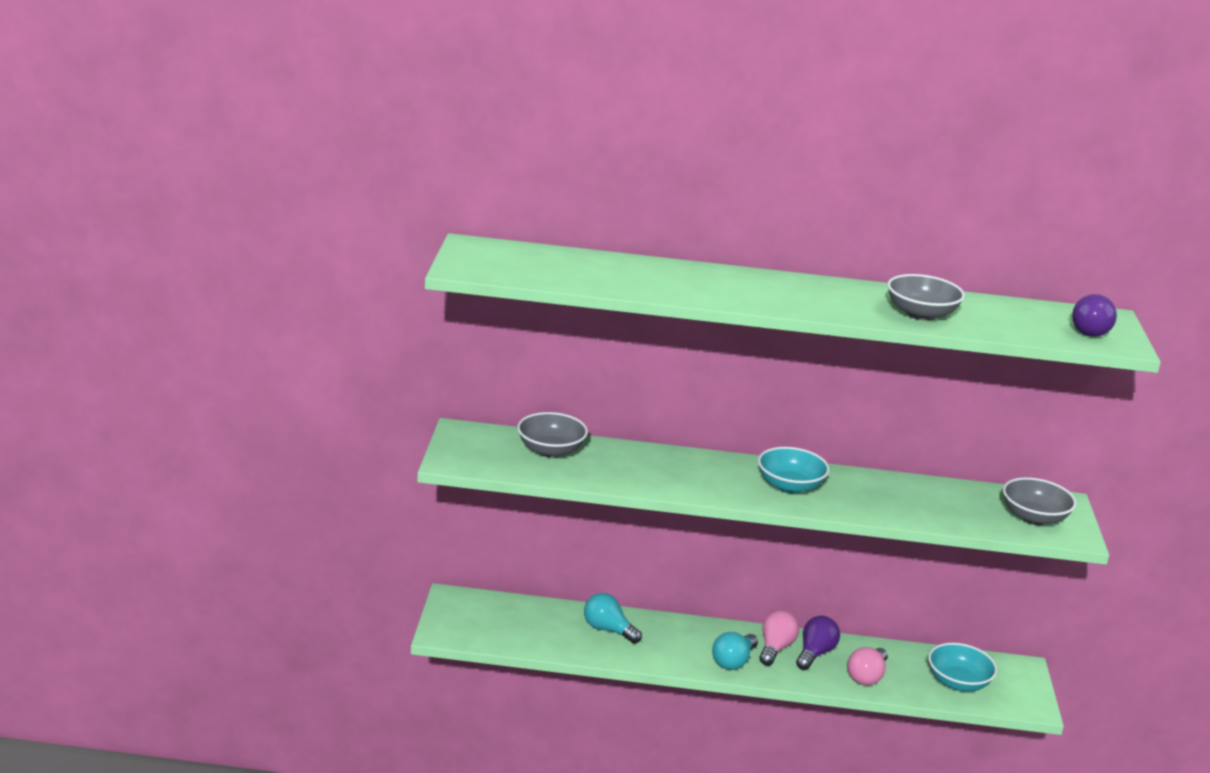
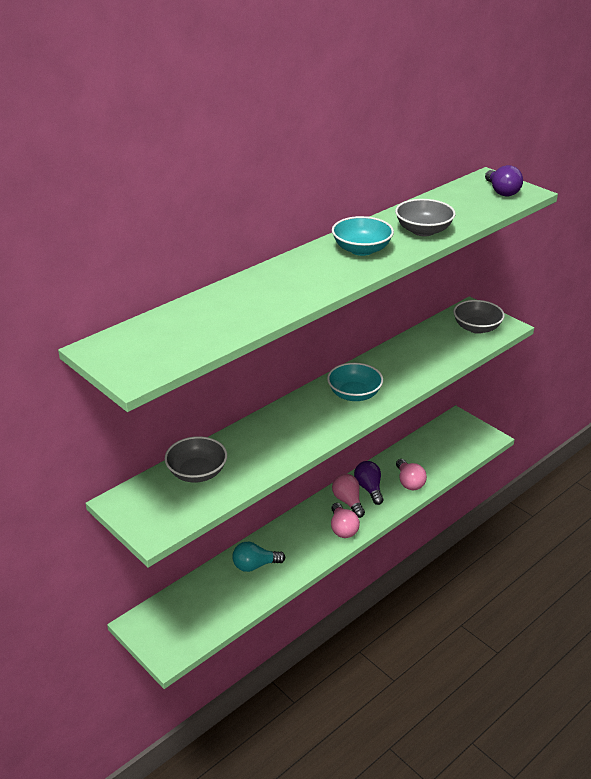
camera: 45 degrees left, 10 degrees up
turquoise light bulb [712,632,758,670] -> pink light bulb [331,503,360,538]
turquoise bowl [928,643,997,691] -> turquoise bowl moved to [332,216,394,256]

